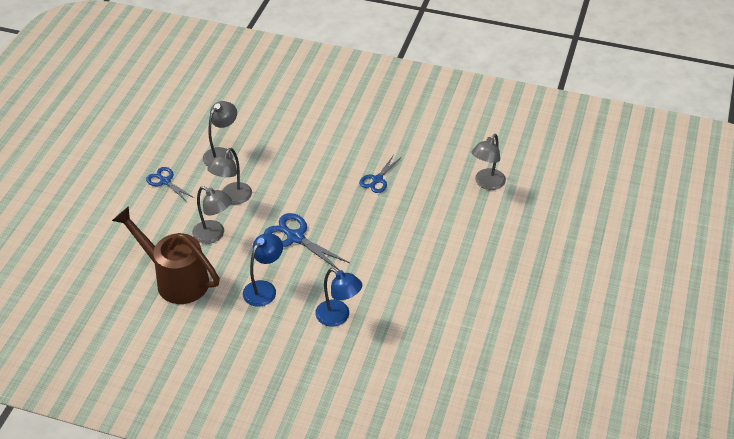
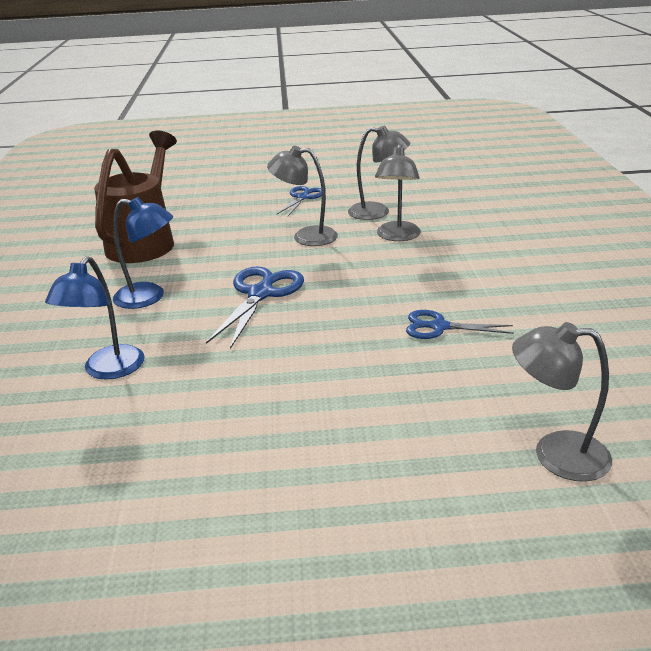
camera: 70 degrees right, 15 degrees down
grey lamp [192,186,232,244] -> grey lamp moved to [375,144,421,241]

